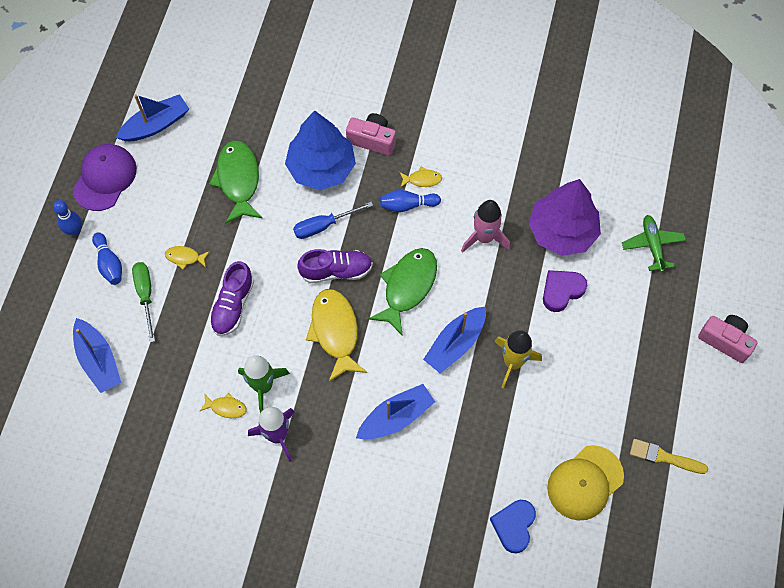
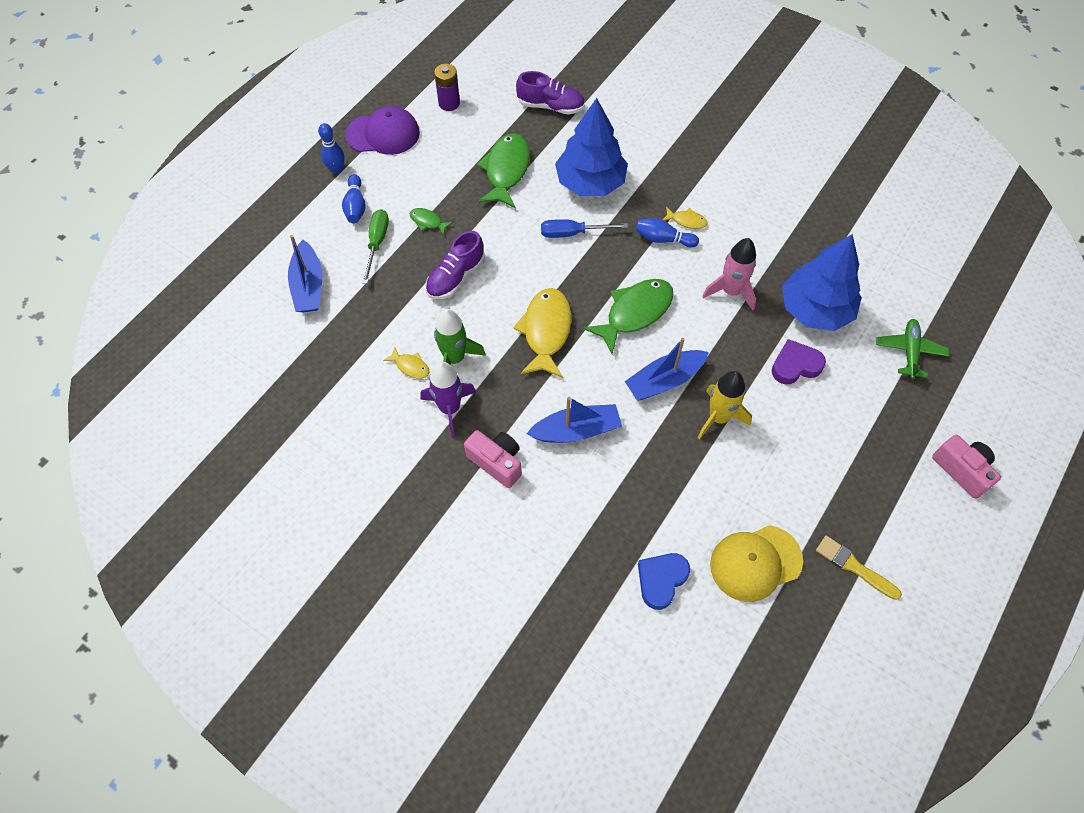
camera: 20 degrees right, 5 degrees down
purple cap [73,144,137,211] -> purple cap turned 45 degrees clockwise [345,106,420,155]
blue boat [116,94,189,141] -> purple battery [434,64,460,111]
yellow fish [165,246,210,269] -> green fish [410,208,453,236]
purple shoe [297,249,373,283] -> purple shoe moved to [516,71,585,115]
pink camera [346,113,396,156] -> pink camera moved to [464,430,522,488]
purple tree [528,179,601,256] -> blue tree [782,234,862,331]

